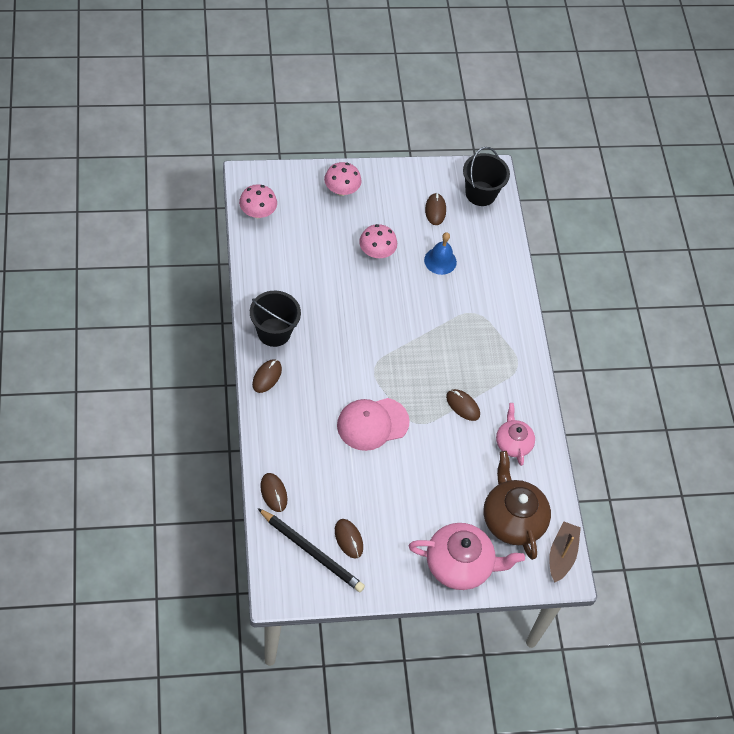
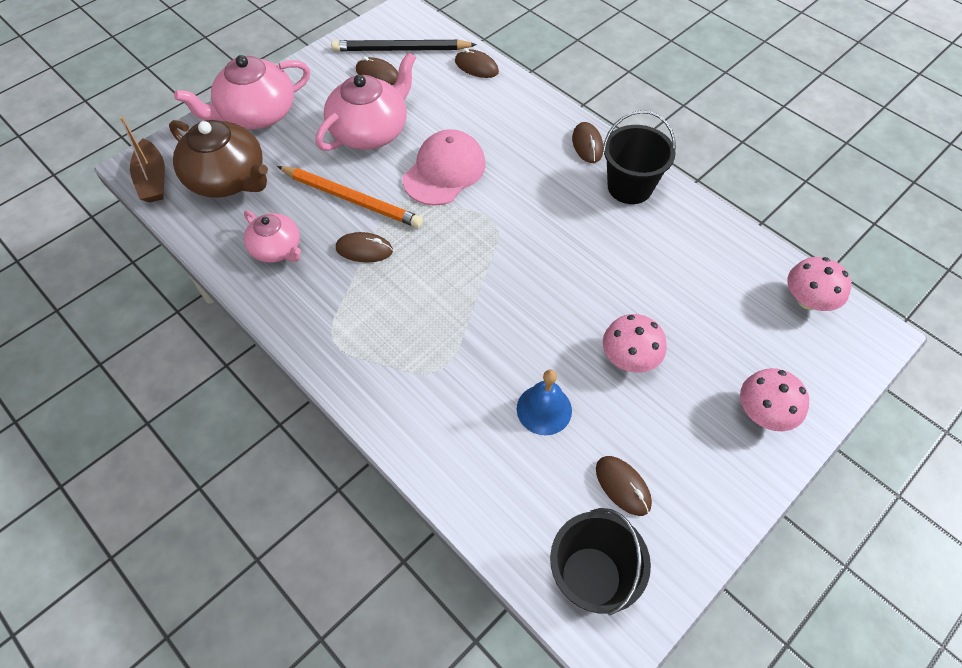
camera: 150 degrees right, 0 degrees up
none -> orange pencil [277,166,423,228]
none -> pink teapot [316,52,416,151]

